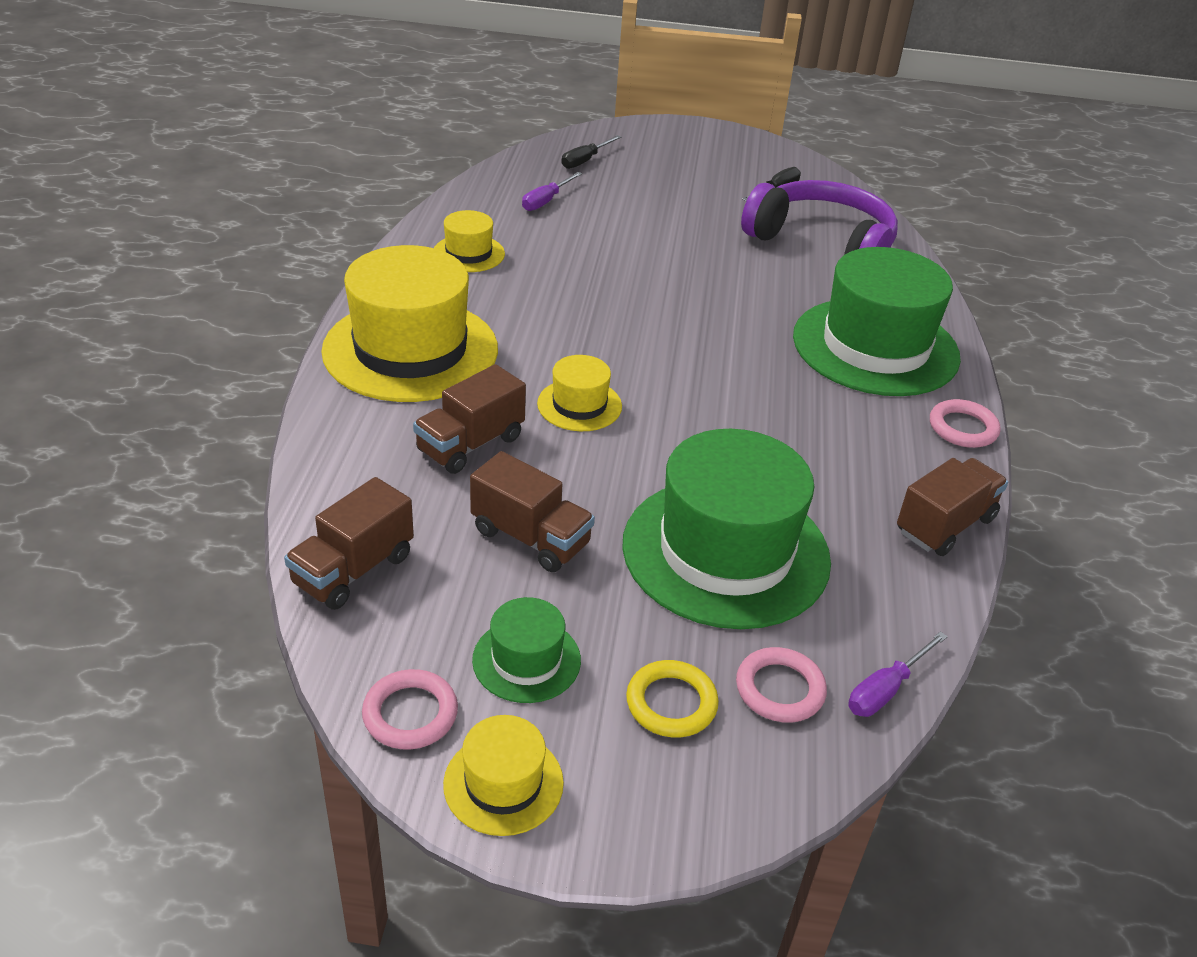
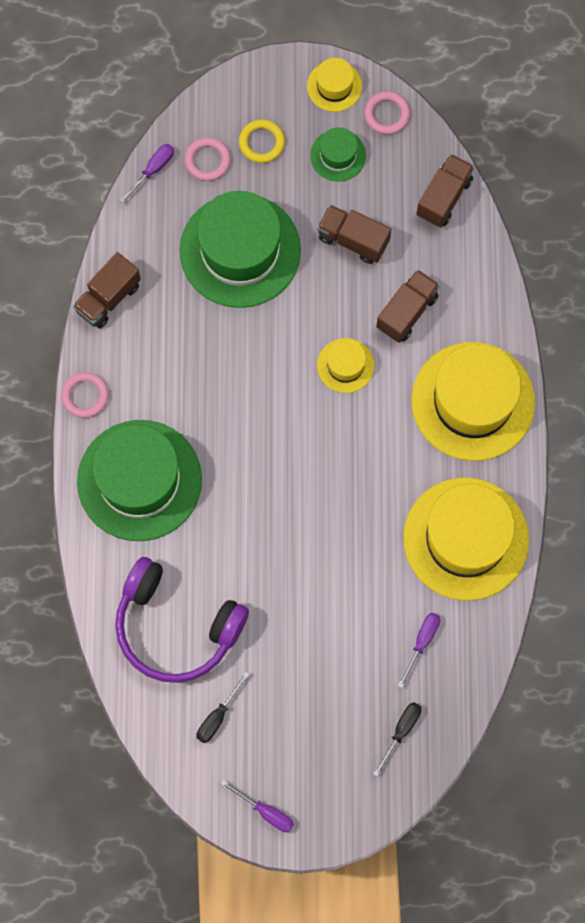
camera: 175 degrees right, 35 degrees up
yellow hat [434,210,505,272] -> yellow hat [403,478,529,601], size x2.15
none -> purple screwdriver [221,780,294,832]

